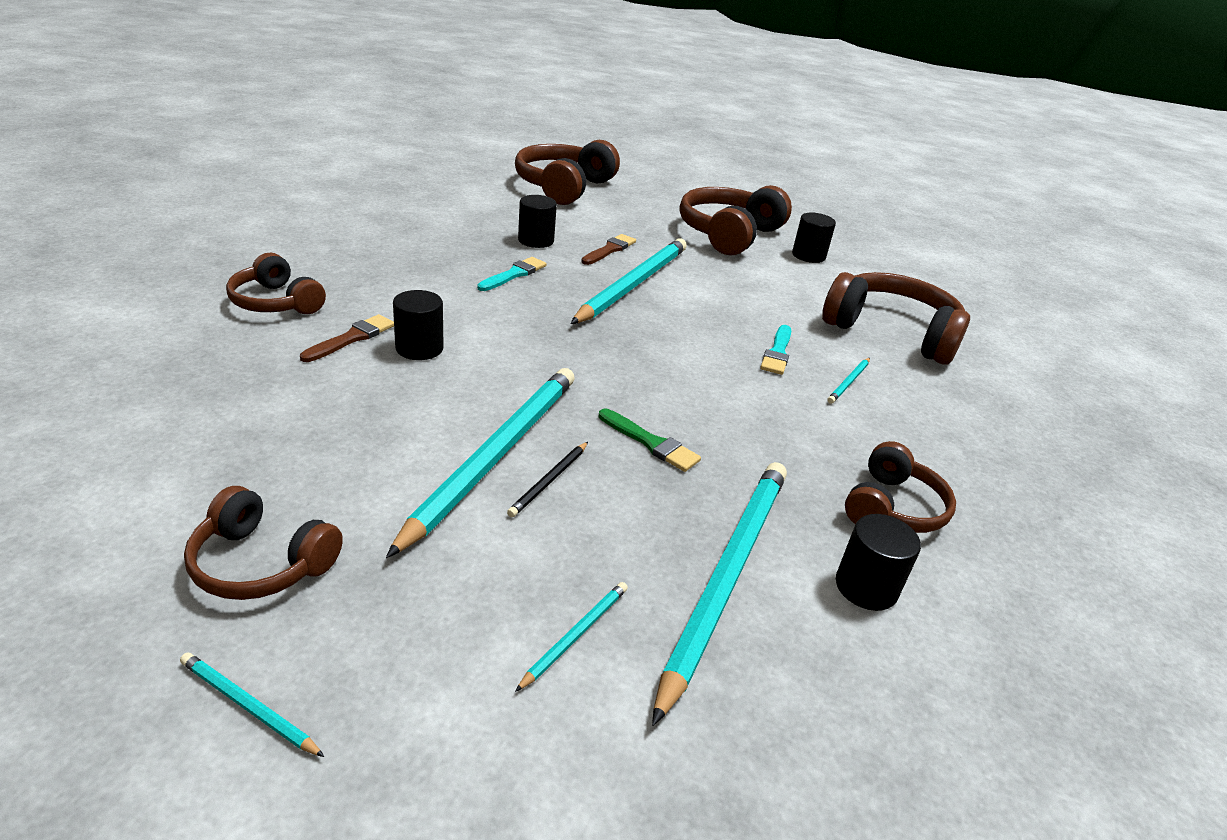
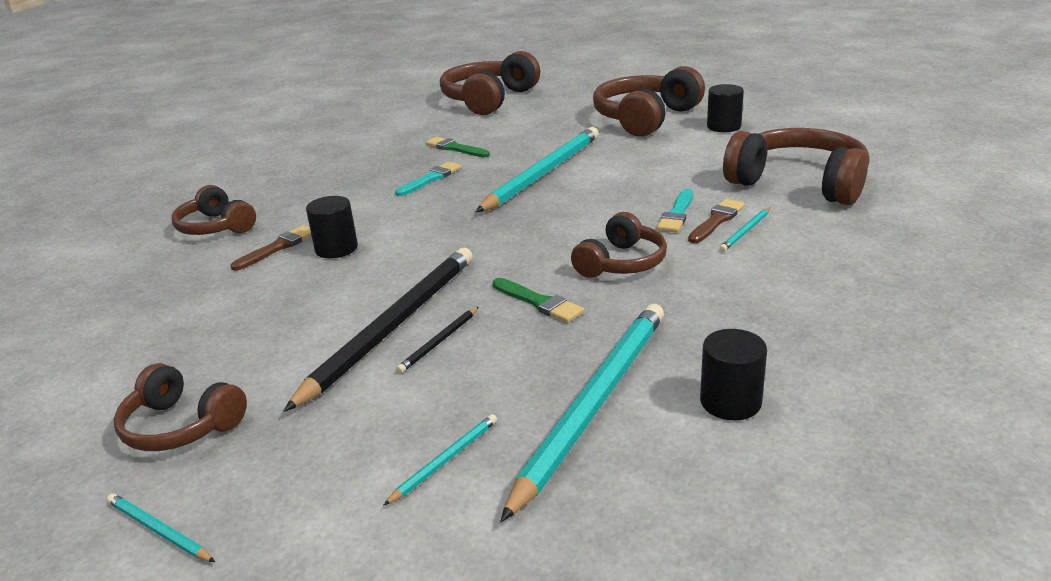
camera: 10 degrees right, 5 degrees down
turquoise pencil [386,368,575,558] -> black pencil [283,248,473,412]
black cylinder [518,195,557,248] -> green brush [425,137,490,157]
brown brush [581,234,636,265] -> brown brush moved to [688,199,745,243]
brown headphones [845,441,956,533] -> brown headphones moved to [571,212,667,278]

